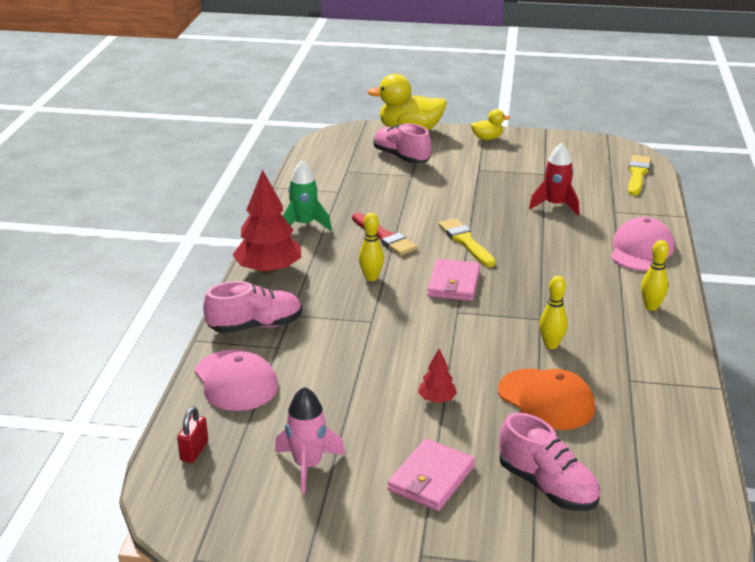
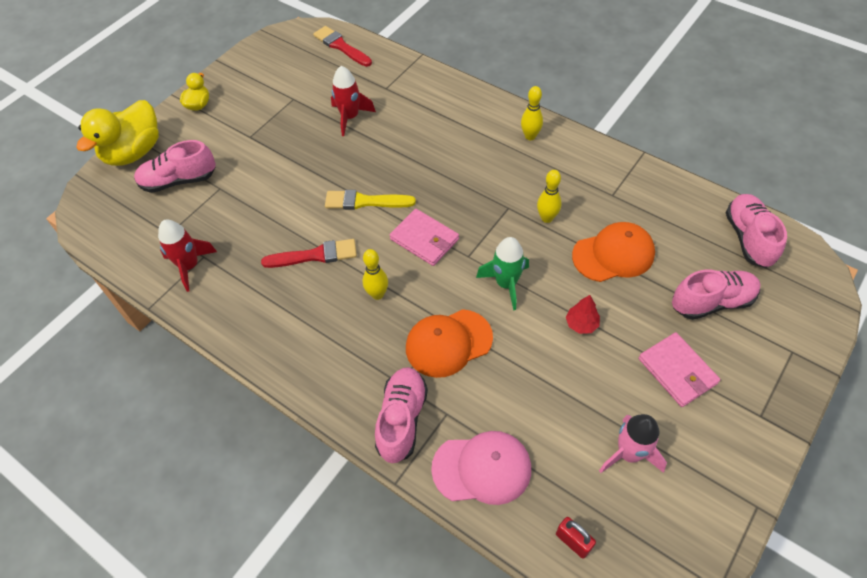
camera: 60 degrees left, 25 degrees up
red tree [233,170,301,274] -> none
green rocket [283,161,332,231] -> green rocket moved to [476,237,529,310]
pink cap [611,217,674,271] -> none
yellow brush [628,155,651,196] -> red brush [313,26,372,67]
none -> red rocket [158,219,217,292]
none -> orange cap [406,309,493,378]
none -> pink shoe [725,194,787,268]

